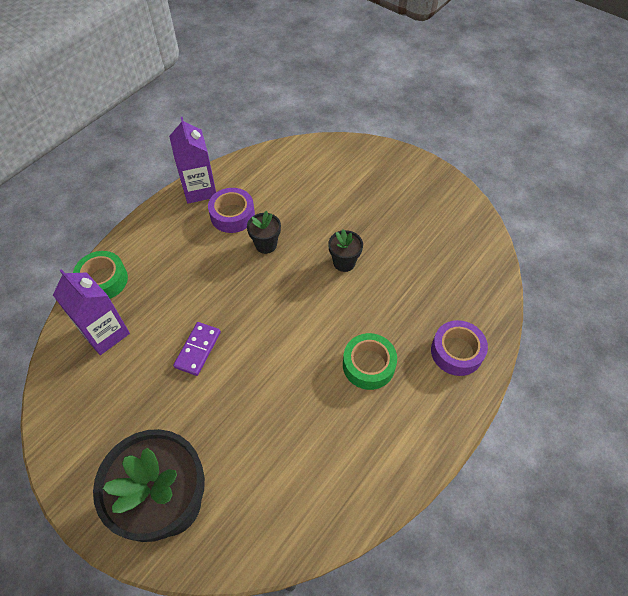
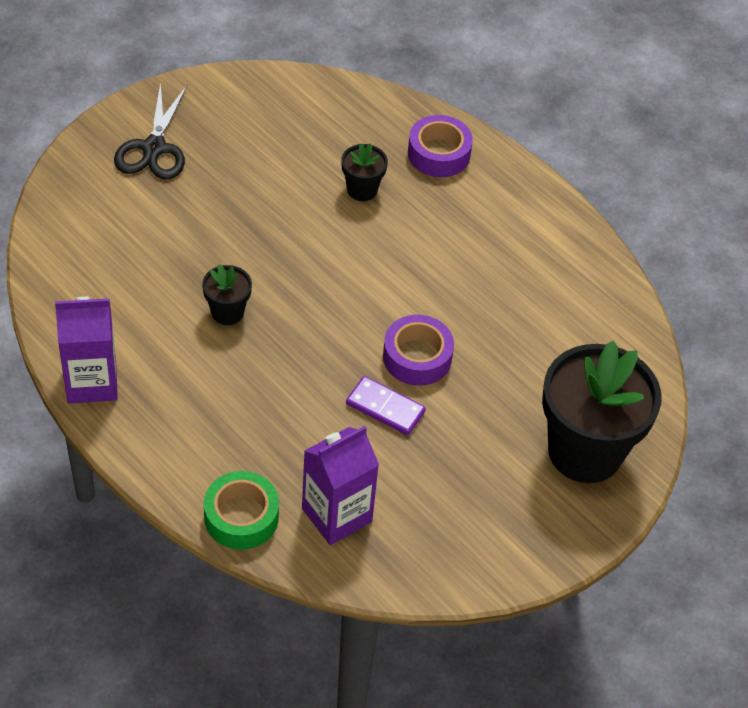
camera: 85 degrees left, 5 degrees down
purple tape [208,188,255,233] -> purple tape moved to [383,315,454,386]
black flower pot [328,229,363,272] -> black flower pot moved to [341,143,388,201]
green tape [343,333,397,390] -> none
none -> black scissors [114,82,187,179]

